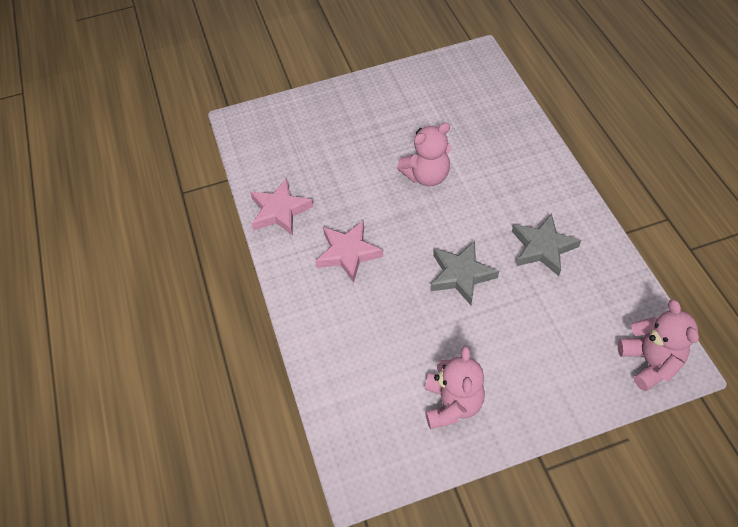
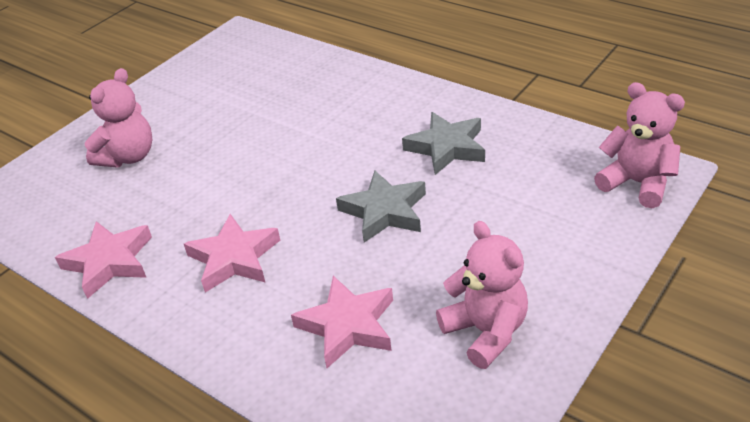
camera: 35 degrees left, 15 degrees down
pink teddy bear [397,123,451,186] -> pink teddy bear moved to [85,68,152,167]
none -> pink star [291,276,393,368]

